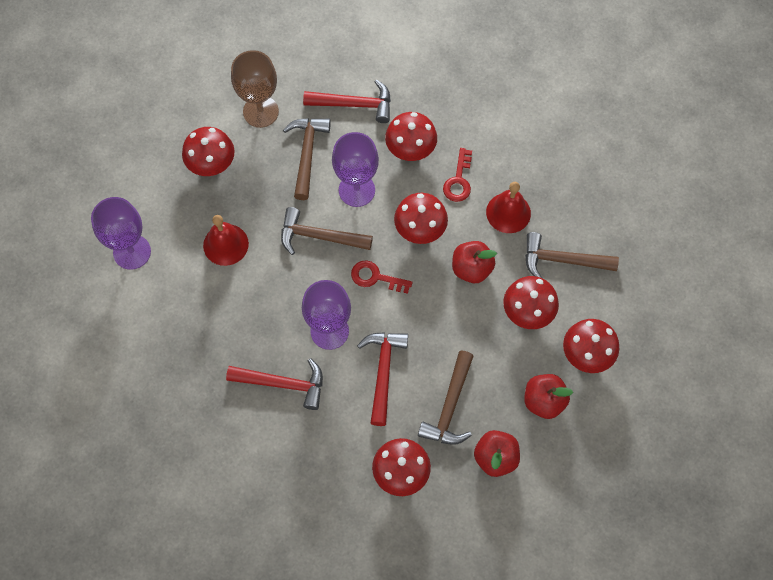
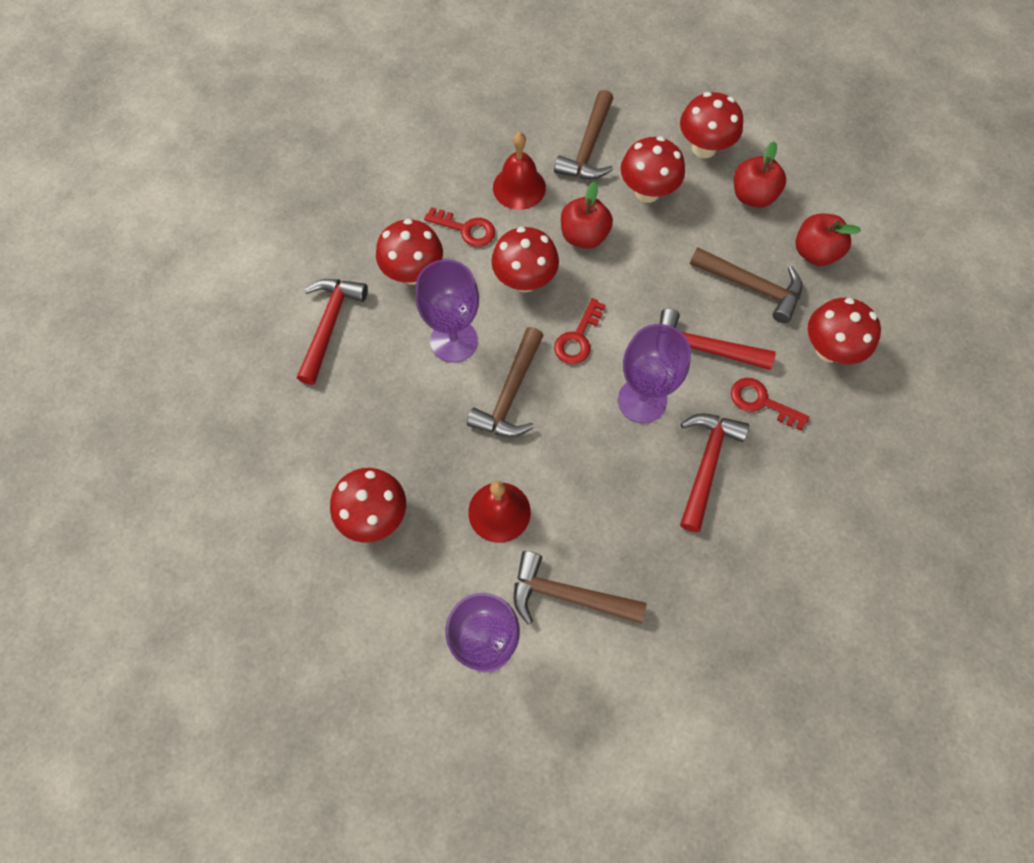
camera: 80 degrees left, 0 degrees up
brown goblet [231,50,279,128] -> none
brown hammer [283,118,331,200] -> brown hammer moved to [513,551,646,624]
none -> red key [731,378,809,430]

